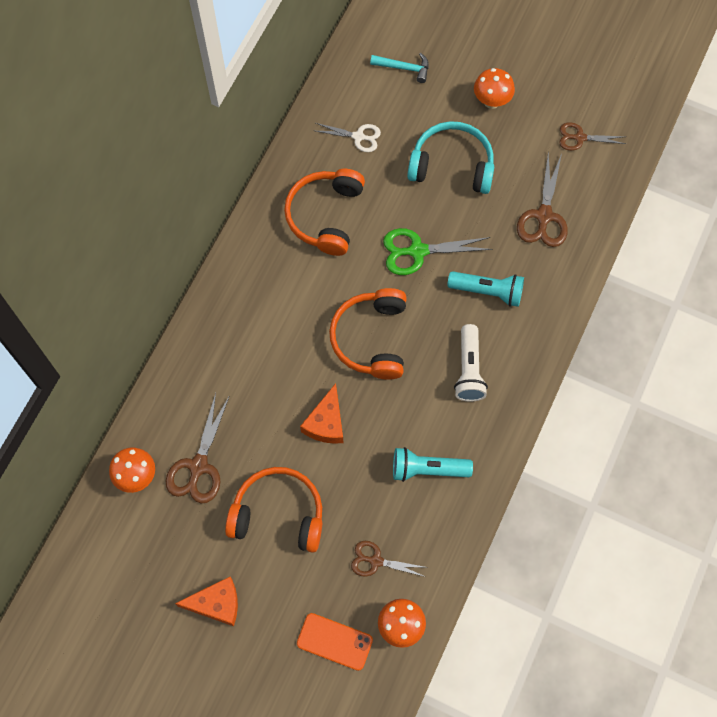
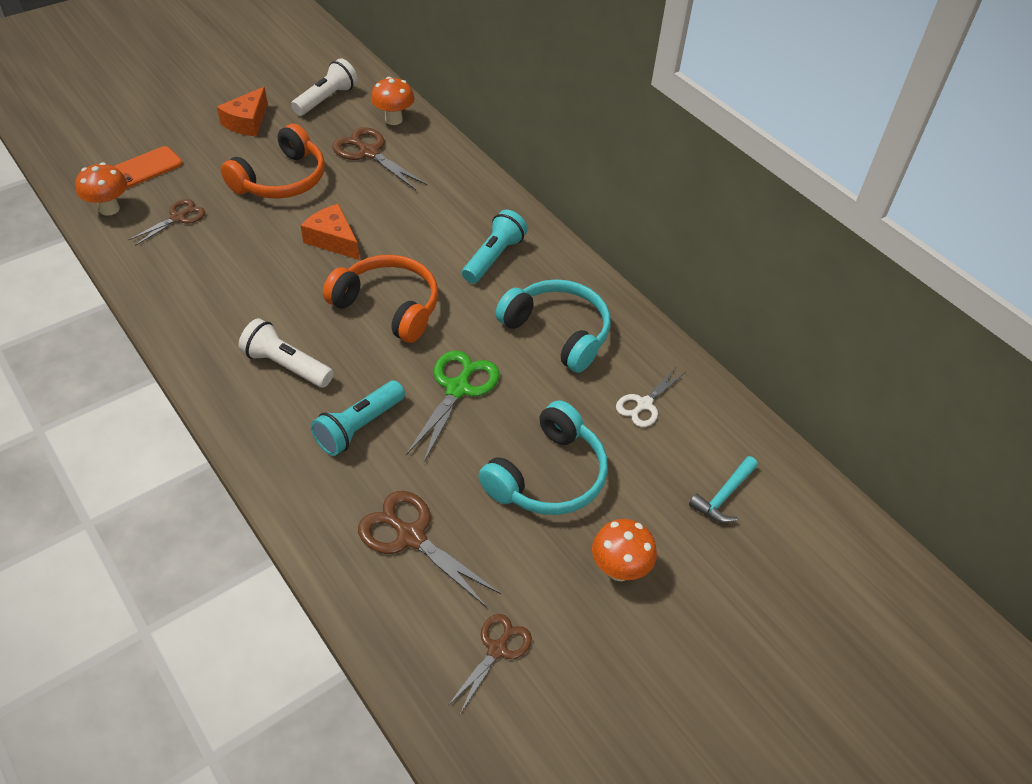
camera: 115 degrees right, 20 degrees down
orange headphones [284,169,365,256] -> turquoise headphones [495,279,610,373]
turquoise flashlight [393,447,473,482] -> turquoise flashlight moved to [462,210,528,283]
none -> white flashlight [291,58,358,116]

